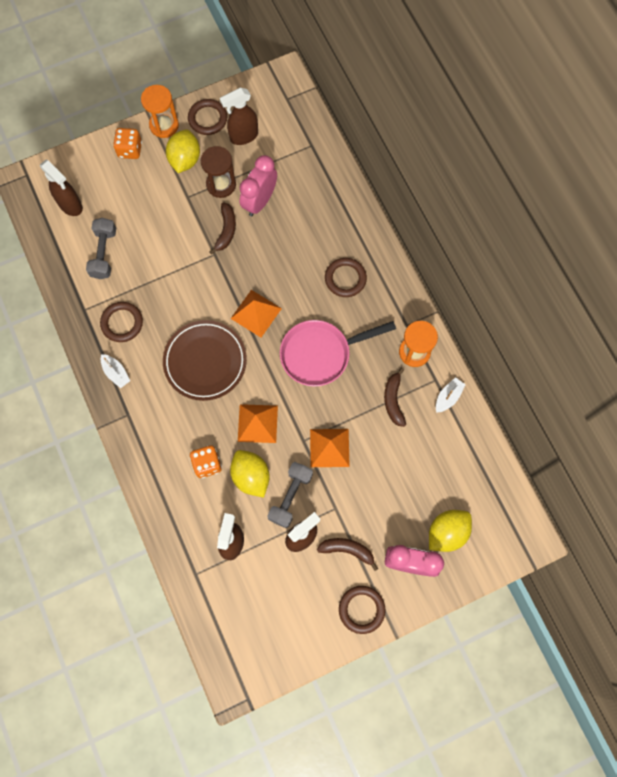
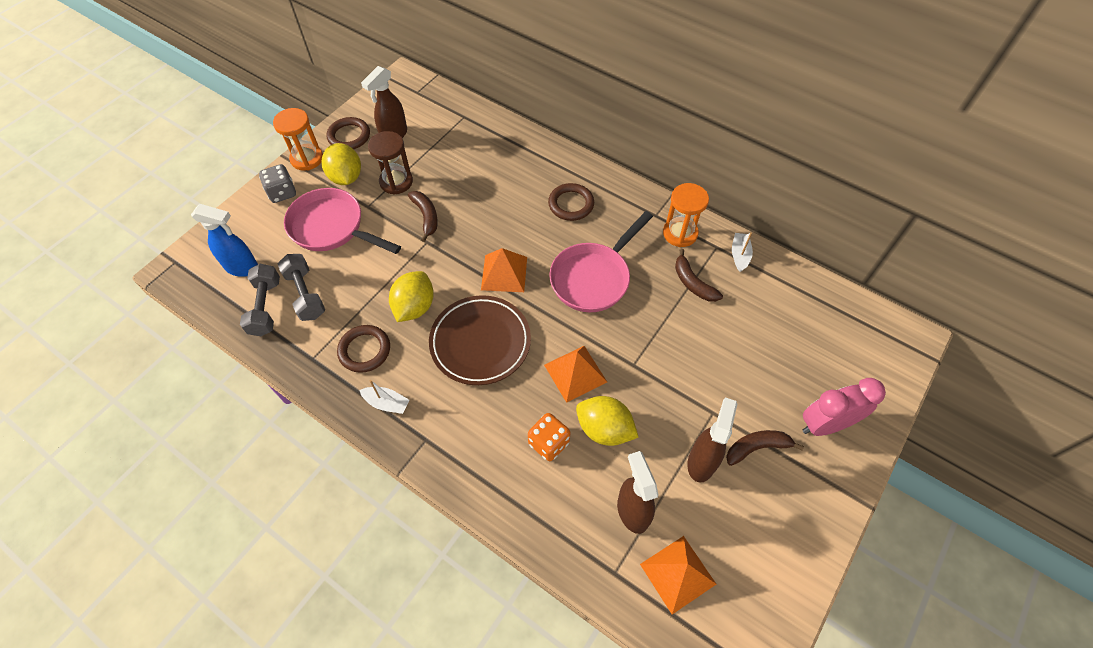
camera: 30 degrees left, 15 degrees down
brown spray bottle [40,160,83,216] -> blue spray bottle [191,204,258,277]
orange dice [113,128,142,159] -> grey dice [259,164,296,203]
pink clock [240,155,277,216] -> none
grey dumbbell [267,462,313,528] -> grey dumbbell moved to [240,264,280,336]
orange pyramid [310,429,350,467] -> orange pyramid moved to [640,536,716,614]
brown ring [339,586,386,634] -> none
yellow lemon [429,510,472,552] -> yellow lemon moved to [389,271,434,322]
none -> pink pan [284,188,401,254]

